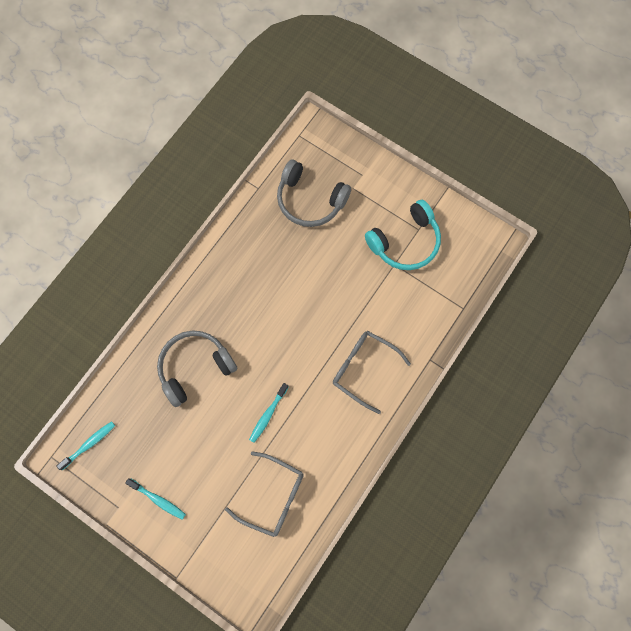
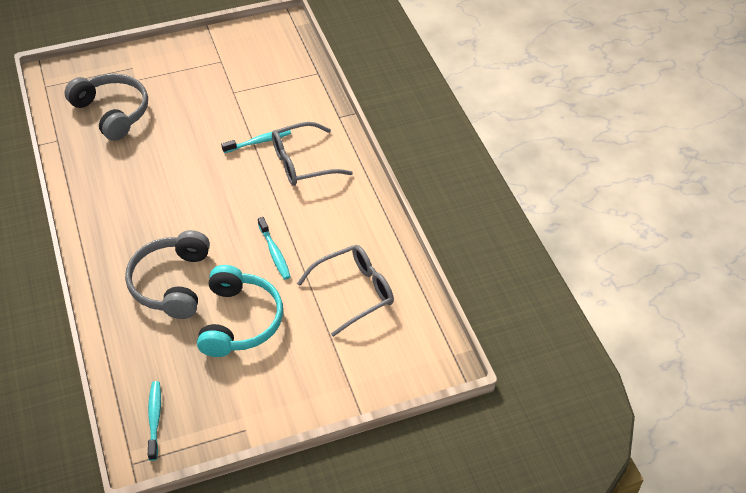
camera: 55 degrees left, 25 degrees down
turquoise toothbrush [125,478,186,520] -> turquoise toothbrush moved to [221,130,291,153]
grey headphones [277,159,351,227] -> grey headphones turned 105 degrees counterclockwise [64,74,148,141]
turquoise headphones [365,200,441,270] -> turquoise headphones moved to [197,265,283,357]

